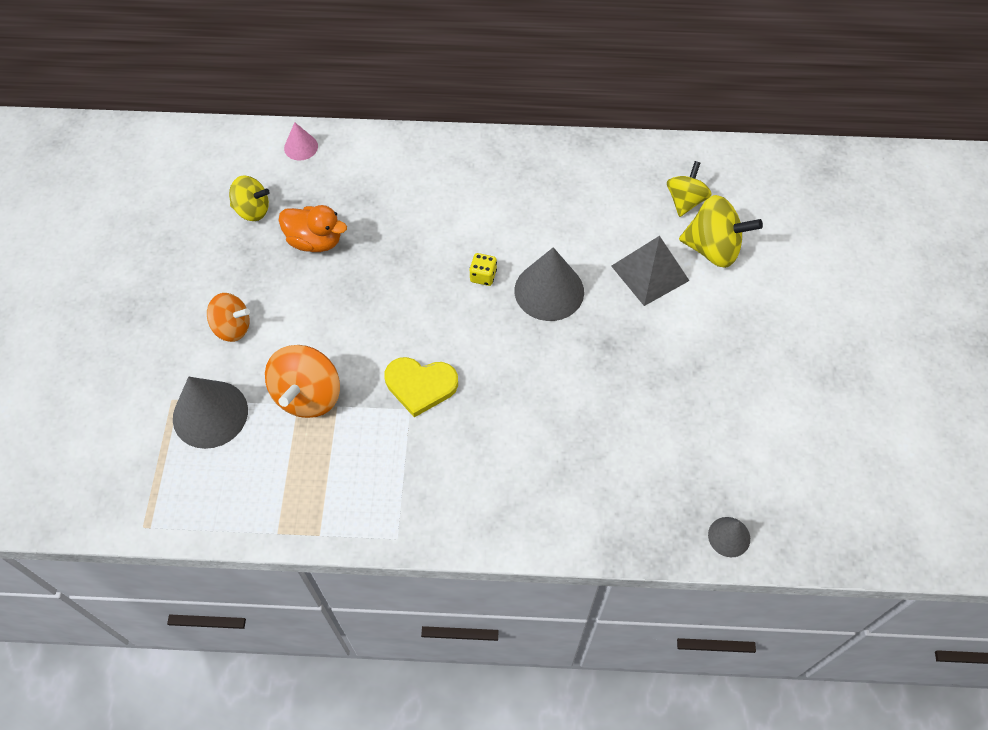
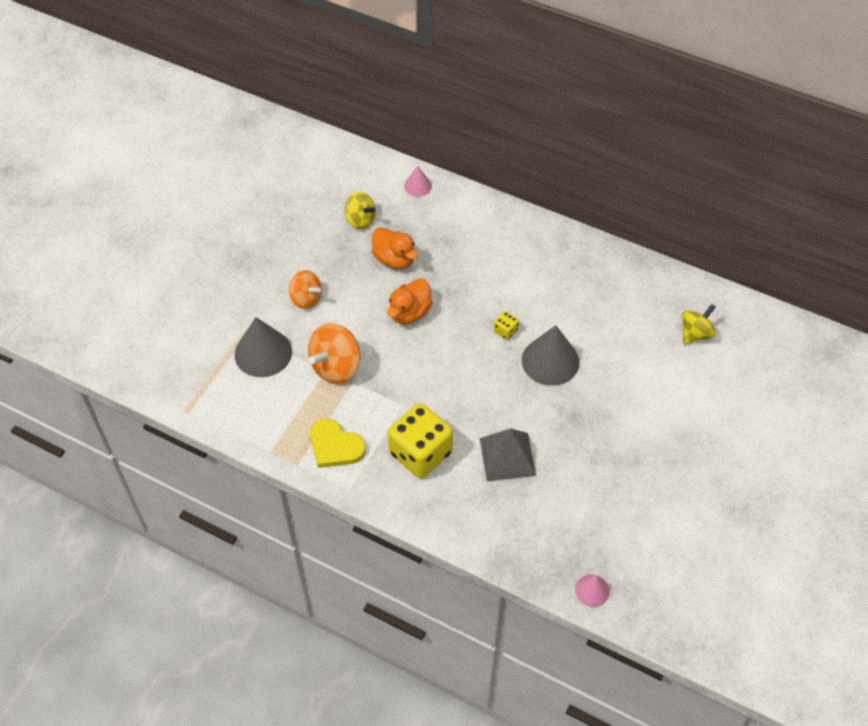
camera: 25 degrees right, 5 degrees down
yellow heart [384,357,458,417] -> yellow heart moved to [310,419,366,468]
grey pyramid [611,236,690,306] -> grey pyramid moved to [480,428,536,481]
yellow spinning top [679,195,763,268] -> none
grey cone [708,517,750,557] -> pink cone [575,575,609,607]
none -> orange duck [387,278,433,324]
none -> yellow dice [388,403,453,478]

